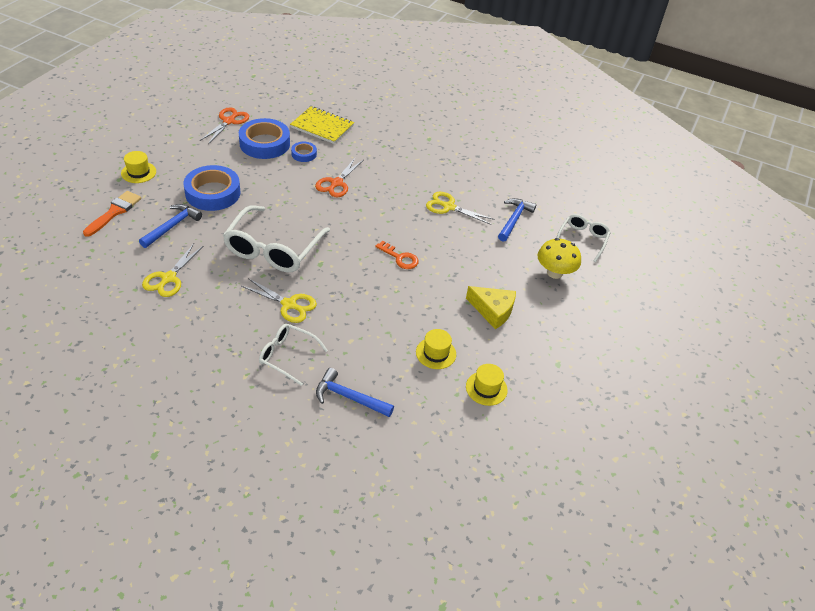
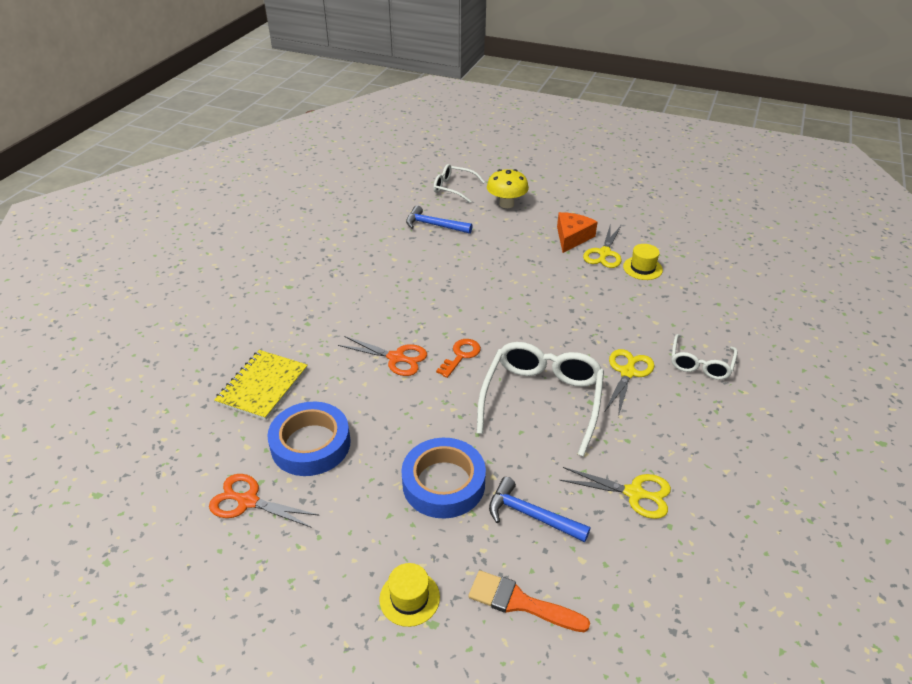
camera: 90 degrees left, 5 degrees down
white glasses [223,205,330,272] -> white glasses turned 90 degrees counterclockwise [477,342,604,457]
blue tape [291,142,317,162] -> none
blue hammer [316,368,394,417] -> none
orange key [375,240,419,269] -> orange key moved to [436,339,481,378]
yellow scissors [426,192,495,225] -> yellow scissors moved to [583,226,622,268]
yellow cheese [466,286,516,329] -> orange cheese [557,212,598,253]
yellow hat [466,364,508,406] -> none

